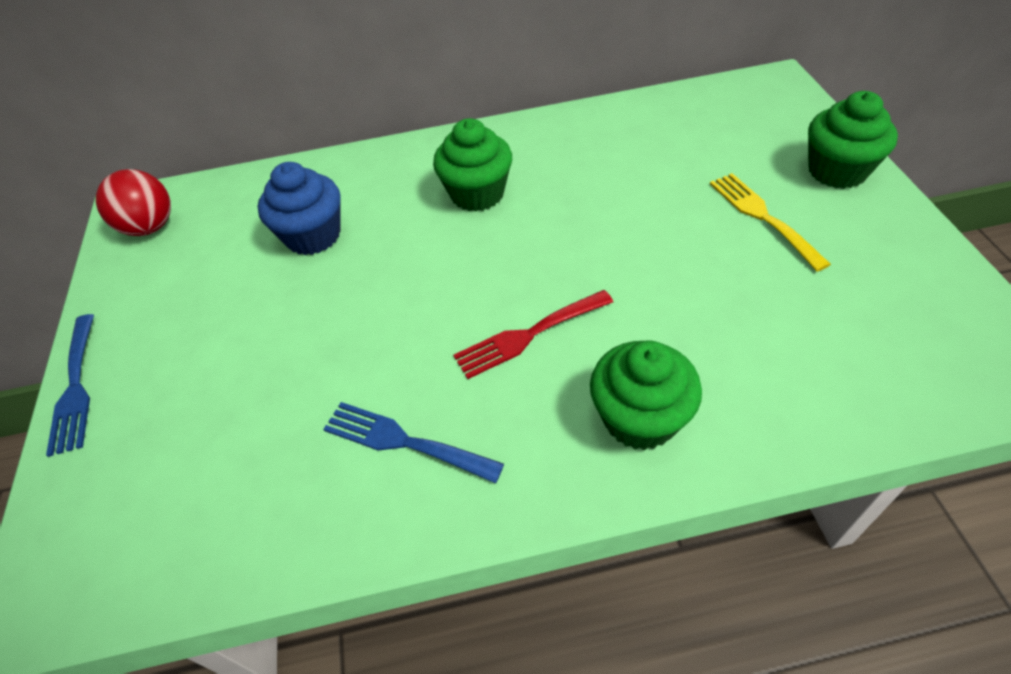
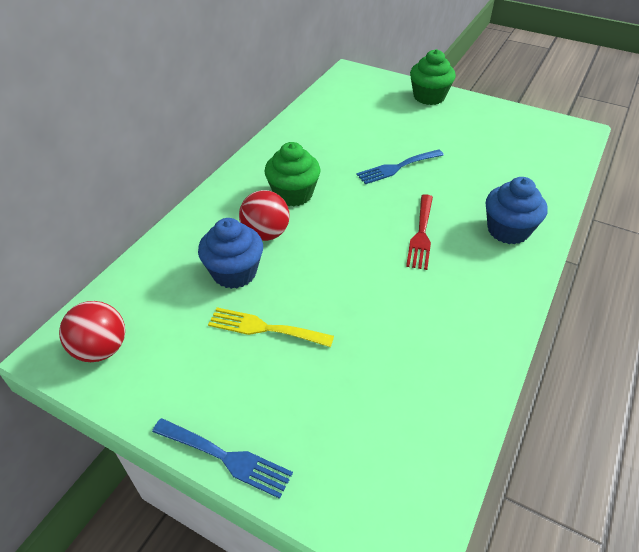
camera: 55 degrees left, 5 degrees down
blue fork [323,402,504,483] -> blue fork moved to [356,149,444,184]
green cupcake [590,340,702,450] -> blue cupcake [486,177,547,244]
yellow fork [710,173,831,272] -> yellow fork moved to [208,307,334,347]
none -> red ball [239,190,290,241]

